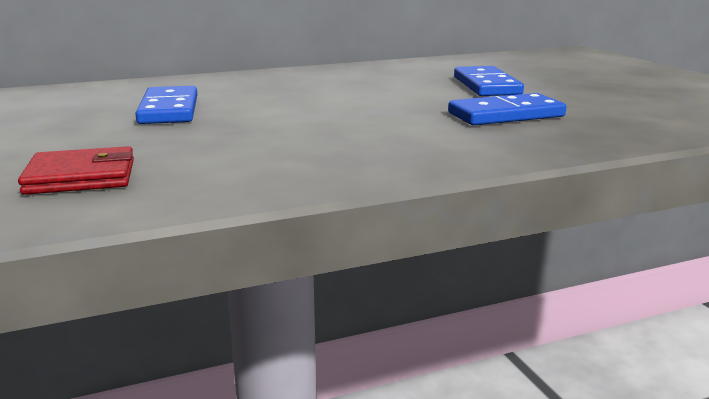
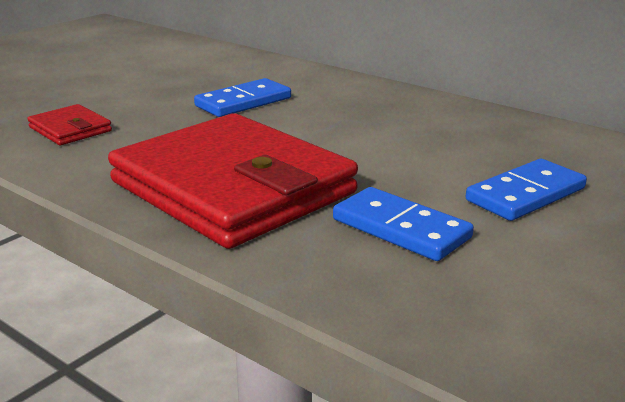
camera: 60 degrees right, 5 degrees up
none -> red wallet [108,113,358,249]

